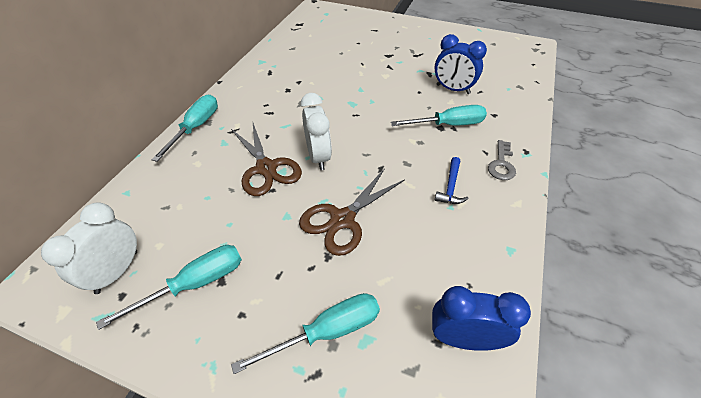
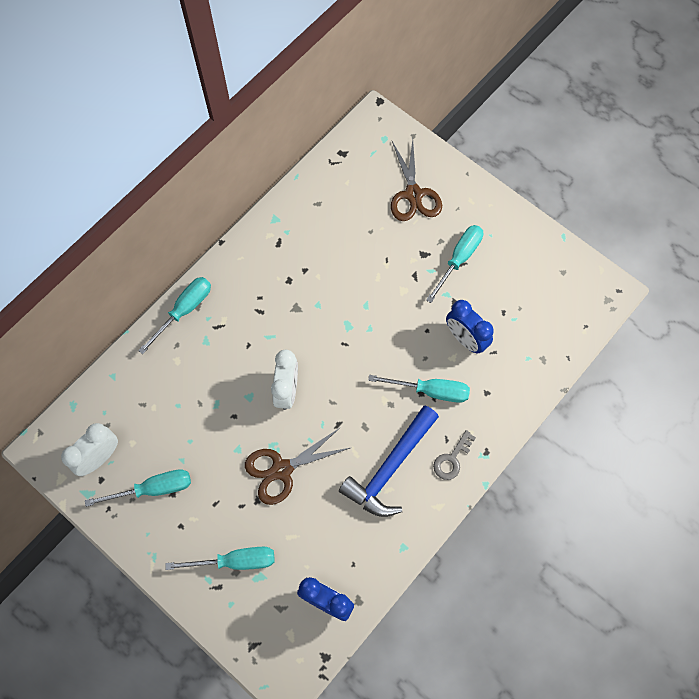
camera: 20 degrees right, 20 degrees up
brown scissors [231,123,302,196] -> brown scissors moved to [391,139,442,221]
blue hammer [434,157,468,204] -> blue hammer [339,405,439,517], size x2.15
none -> turquoise screwdriver [426,225,483,303]

